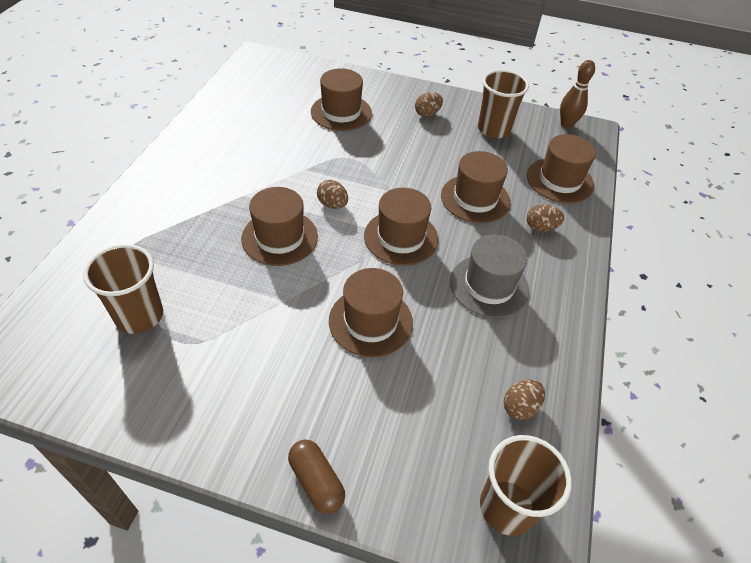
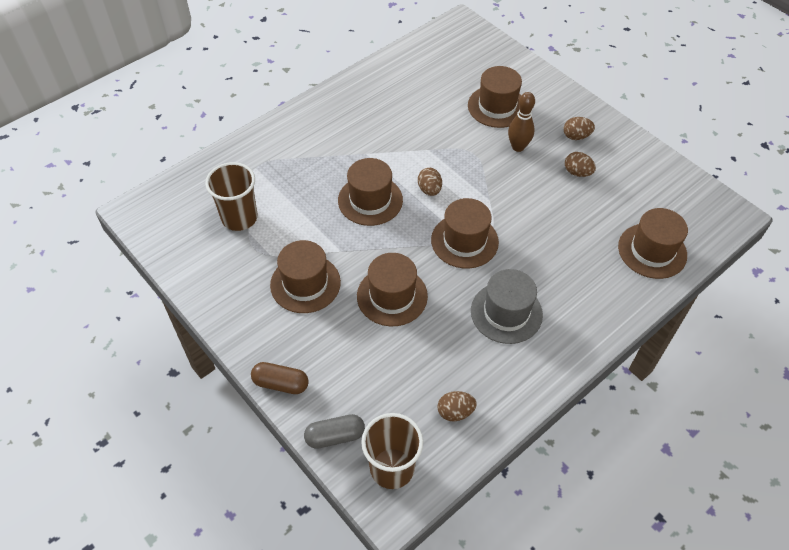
camera: 35 degrees right, 5 degrees up
brown capsule [288,439,345,514] -> brown capsule turned 75 degrees counterclockwise [251,362,309,394]
brown hat [441,151,510,223] -> brown hat moved to [270,240,341,313]
brown cup [478,70,529,138] -> none
brown egg [527,204,564,232] -> brown egg moved to [565,152,596,177]
brown bowling pin [560,60,595,128] -> brown bowling pin moved to [508,92,535,152]
none -> grey capsule [304,414,365,449]

